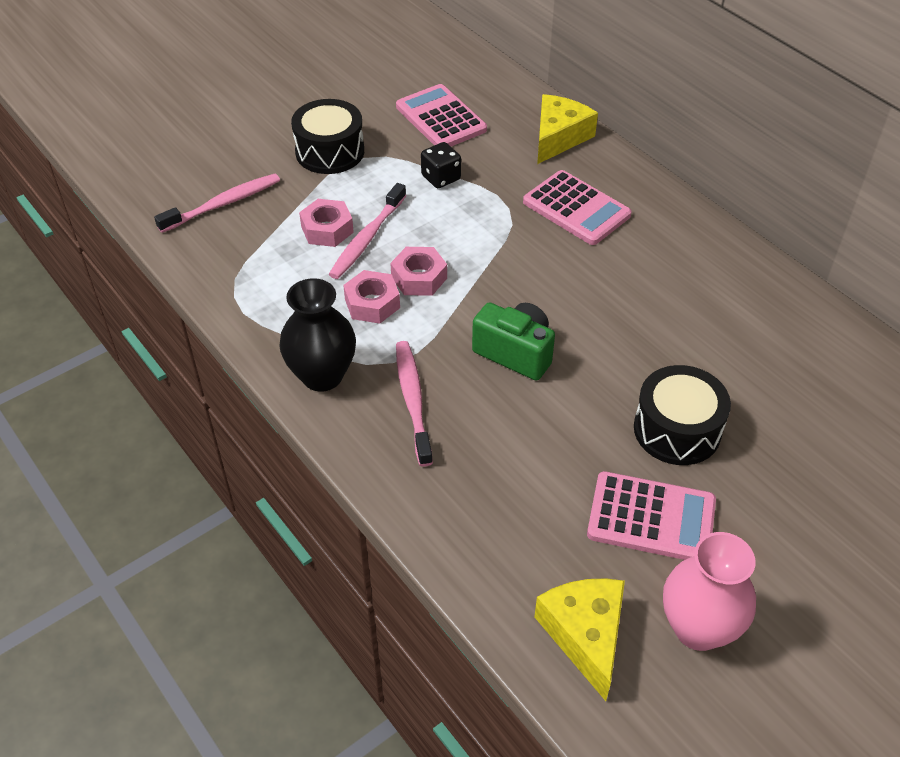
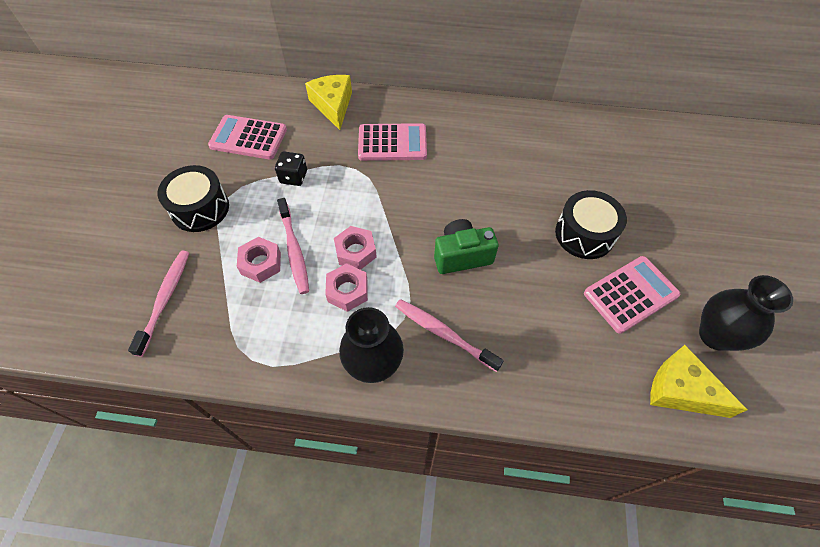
camera: 45 degrees left, 10 degrees up
pink vase [663,532,756,651] -> black vase [699,275,793,351]

